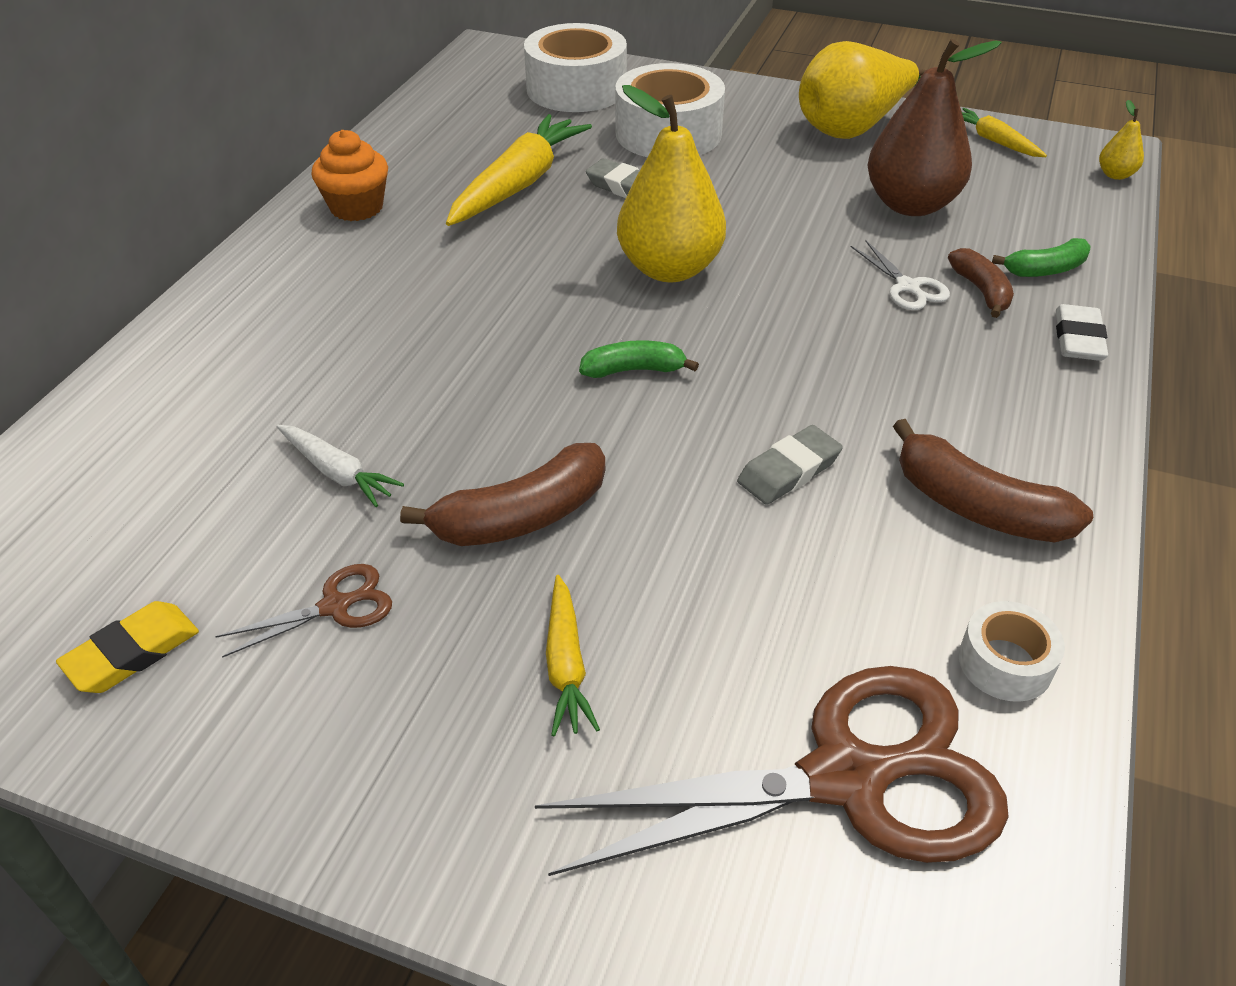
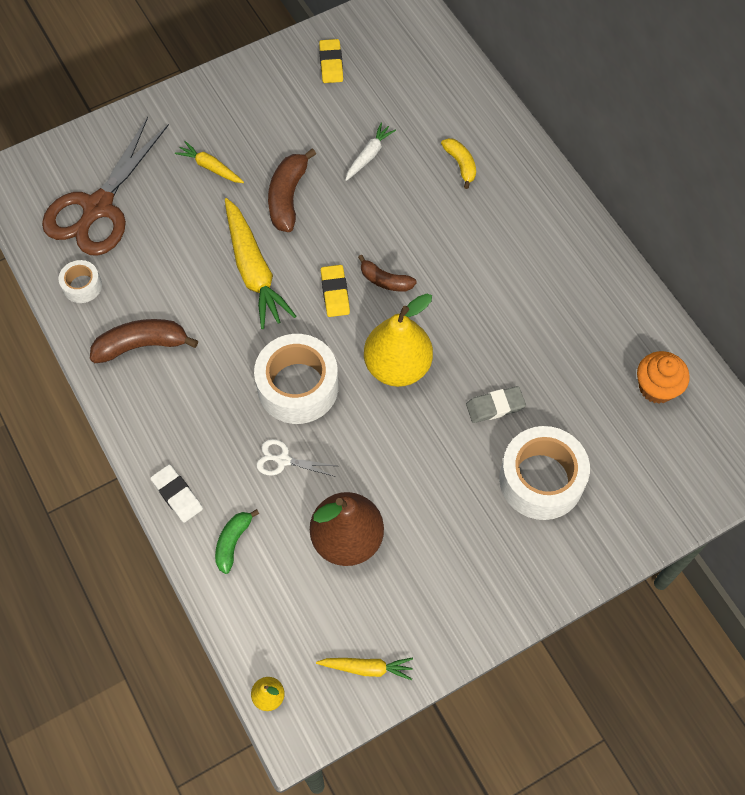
camera: 130 degrees right, 20 degrees up
brown scissors [215,564,392,658] -> none
white carrot [276,425,404,507] -> white carrot turned 135 degrees clockwise [345,122,396,181]
orange cupcake [312,130,388,221] -> orange cupcake moved to [637,351,690,404]
yellow carrot [446,114,592,226] -> yellow carrot moved to [225,198,296,329]
white tape [524,23,627,112] -> white tape moved to [254,334,338,424]
green banana [579,340,699,378] -> yellow eraser [321,265,350,317]
grey eraser [737,425,843,505] -> none
yellow pear [799,41,926,139] -> none
brown banana [948,248,1014,318] -> brown banana moved to [358,255,417,292]
none -> yellow banana [441,138,476,189]

